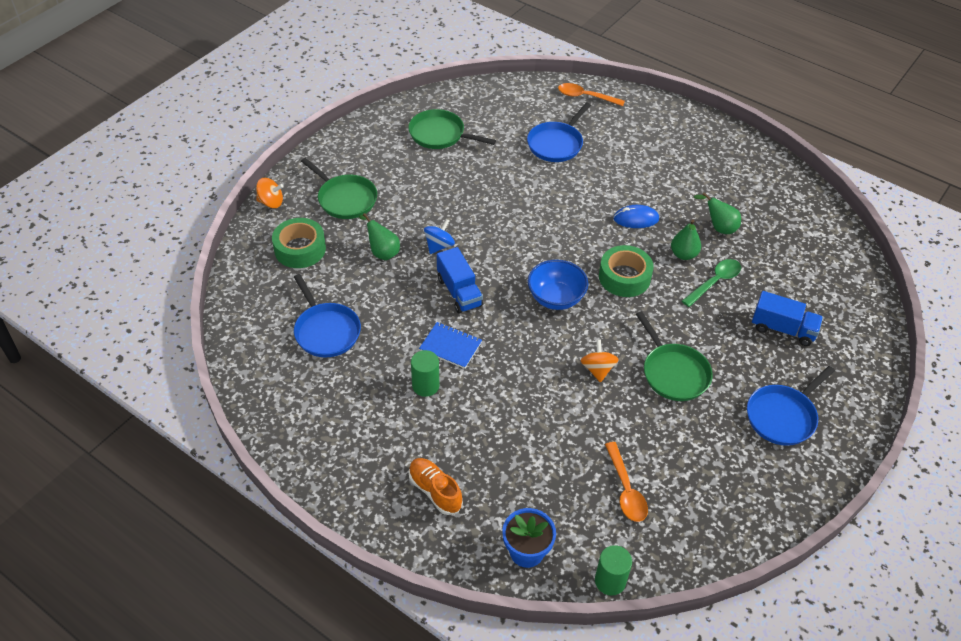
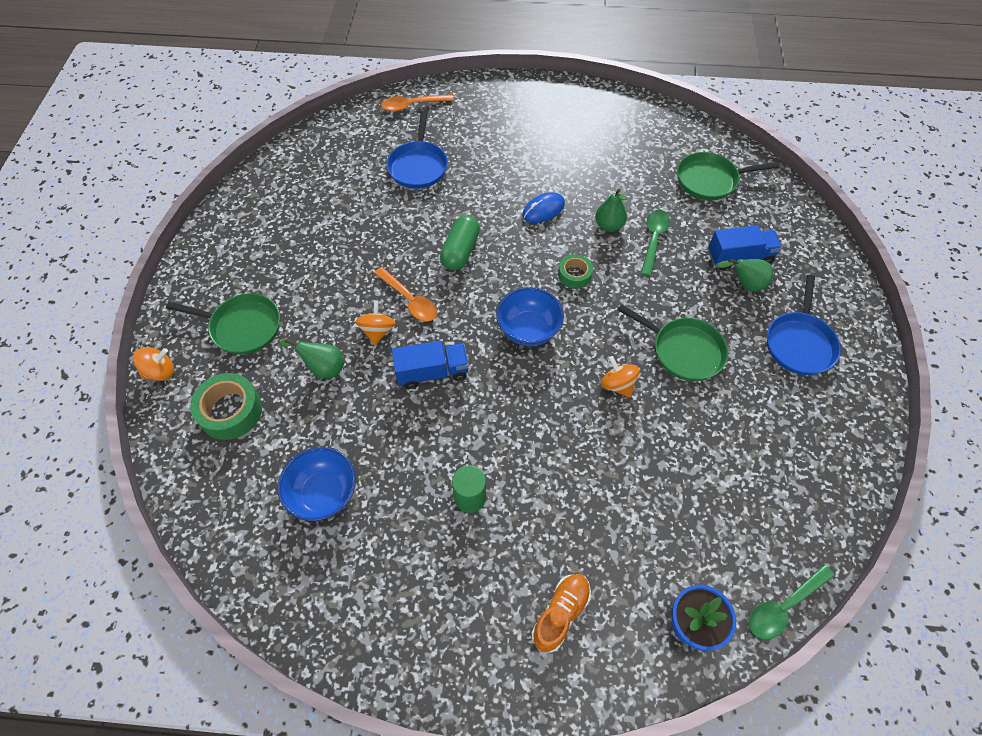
camera: 30 degrees left, 10 degrees up
blue pan [294,274,361,357] -> blue bowl [278,447,356,521]
green pan [408,109,496,149] -> green pan moved to [677,152,779,200]
orange shoe [409,458,463,515] -> orange shoe turned 105 degrees clockwise [532,574,591,653]
blue notebook [419,322,482,369] -> none
blue spinning top [424,219,455,254] -> orange spinning top [355,301,395,345]
blue truck [437,247,483,314] -> blue truck turned 45 degrees counterclockwise [392,341,469,389]
green cylinder [595,545,632,596] -> green spoon [749,565,834,639]
green tape [599,245,654,297] -> green tape [558,254,593,289], size x0.60
orange spoon [605,442,648,522] -> orange spoon moved to [374,267,437,321]
green pear [694,193,741,234] -> green pear moved to [716,259,773,292]
none -> green capsule [440,215,480,271]

